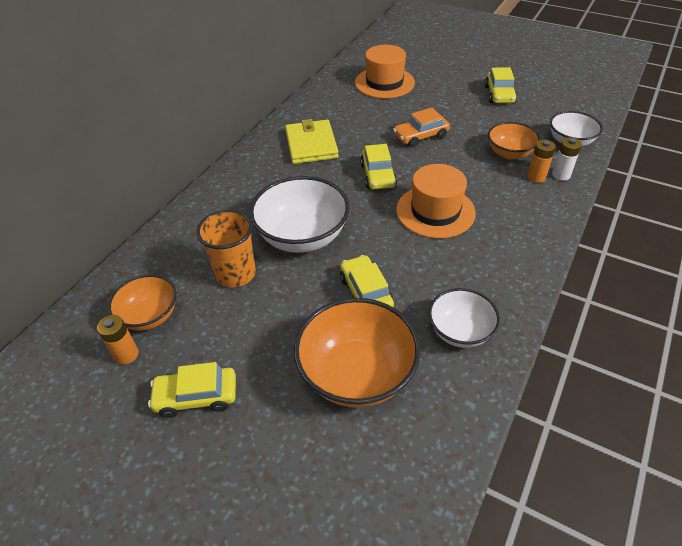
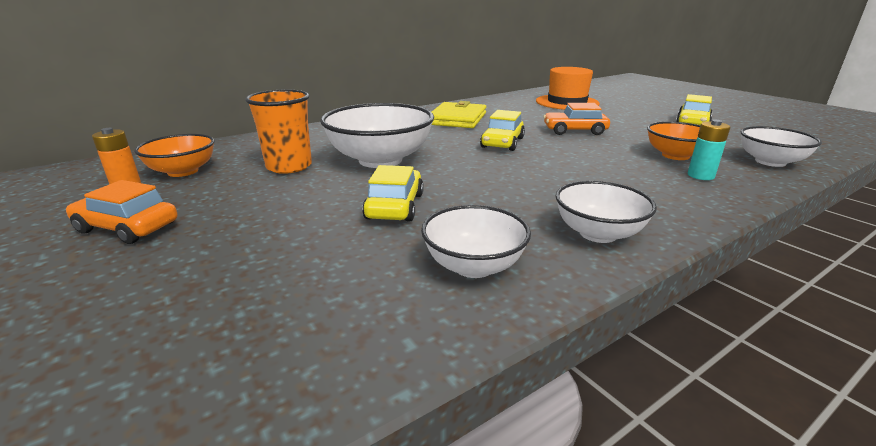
camera: 25 degrees right, 20 degrees down
yellow car [148,362,236,418] -> orange car [66,180,177,244]
orange bowl [294,298,420,408] -> none
orange hat [396,164,476,239] -> none
orange battery [527,140,556,183] -> turquoise battery [688,119,730,180]
white battery [552,137,582,181] -> none
none -> white bowl [555,181,657,243]

